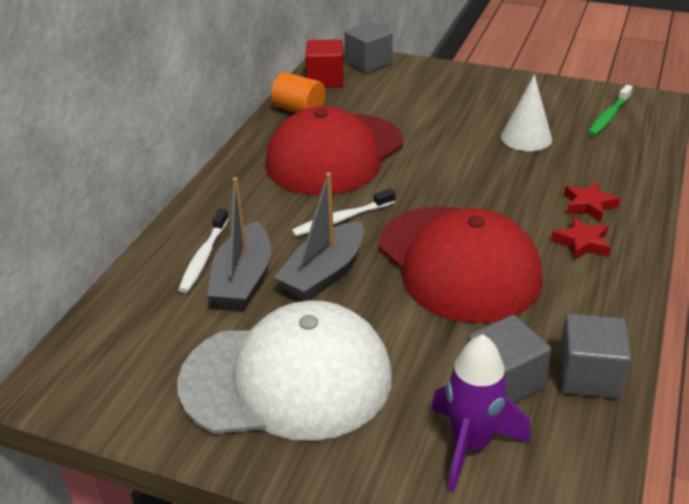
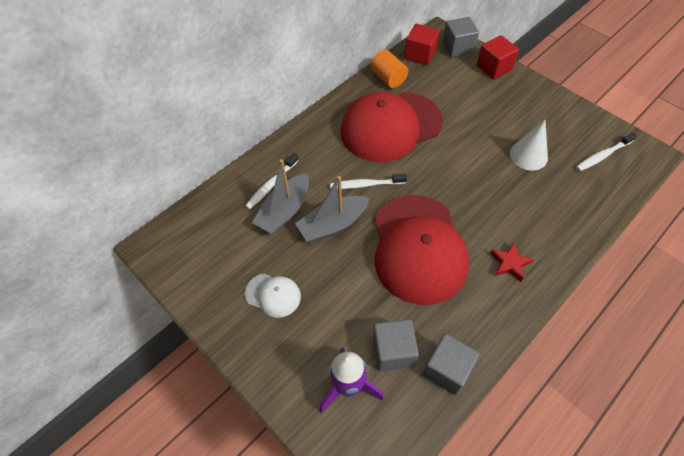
camera: 25 degrees right, 20 degrees up
white cap [177,300,392,441] -> white cap [245,274,301,318], size x0.44
red star [564,182,620,222] -> none
green toothbrush [588,85,633,136] -> white toothbrush [576,132,637,171]
none -> red cube [477,35,519,79]

